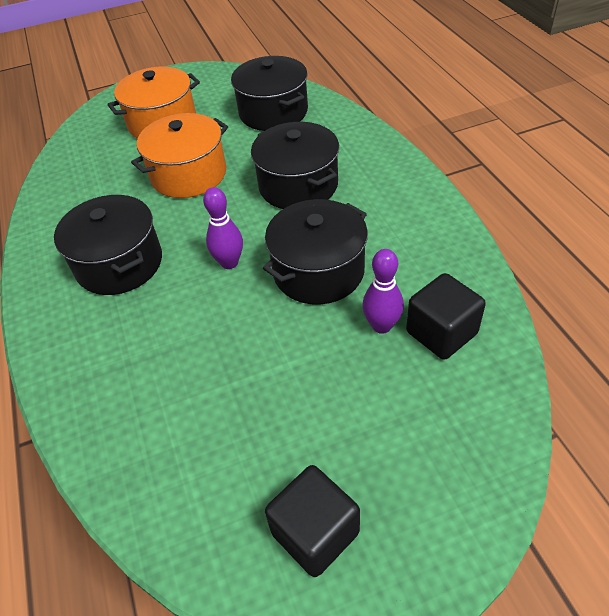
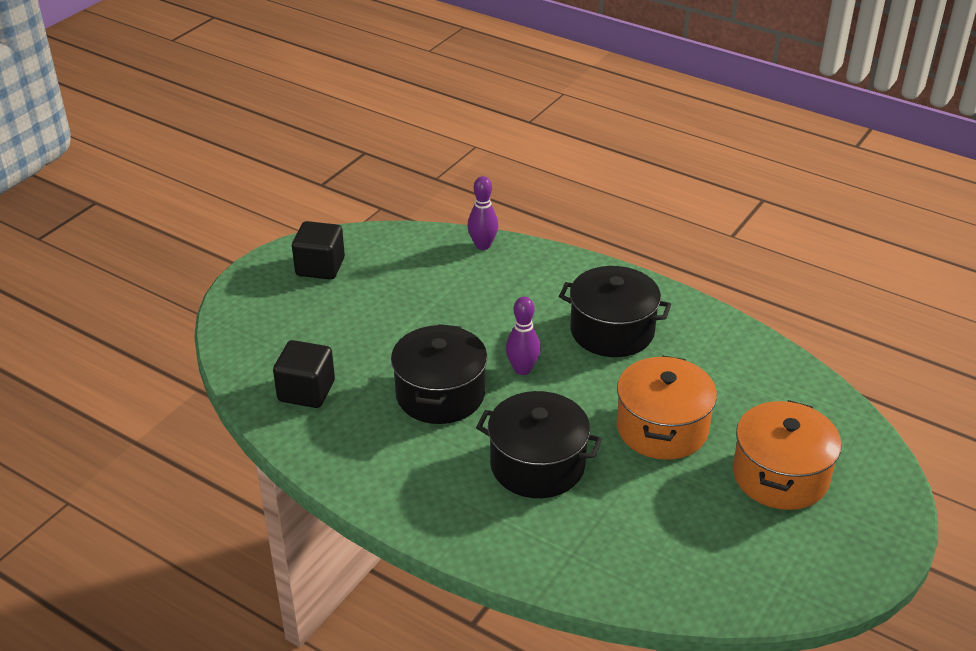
camera: 140 degrees right, 10 degrees down
black pot [231,56,308,131] -> none
purple bowling pin [362,249,404,334] -> purple bowling pin moved to [468,176,498,250]

